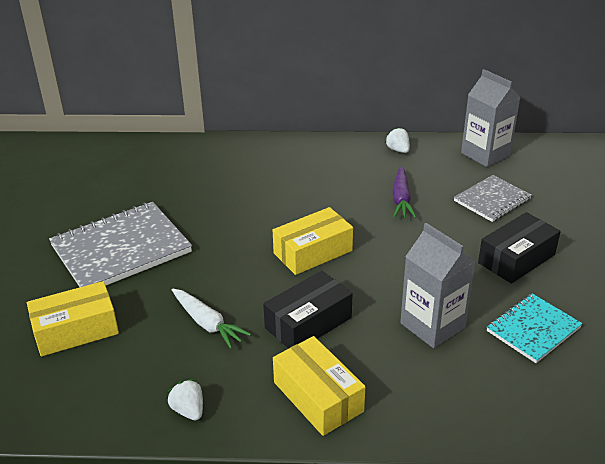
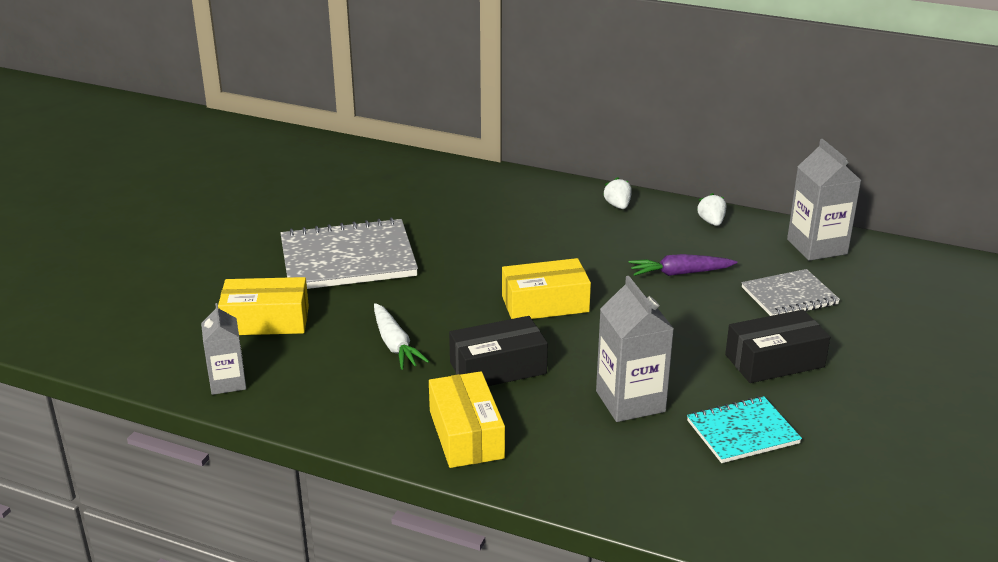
camera: 20 degrees right, 5 degrees down
white strawberry [167,379,203,420] -> white strawberry moved to [603,177,632,209]
purple carrot [392,167,416,218] -> purple carrot turned 60 degrees clockwise [629,254,737,276]
none -> grey carton [201,303,246,395]

